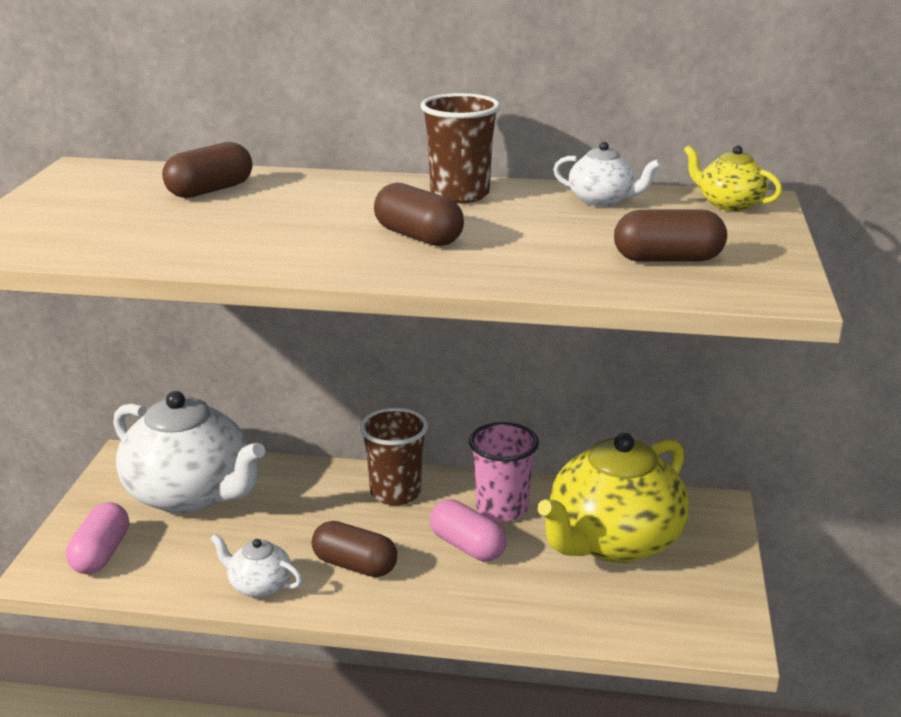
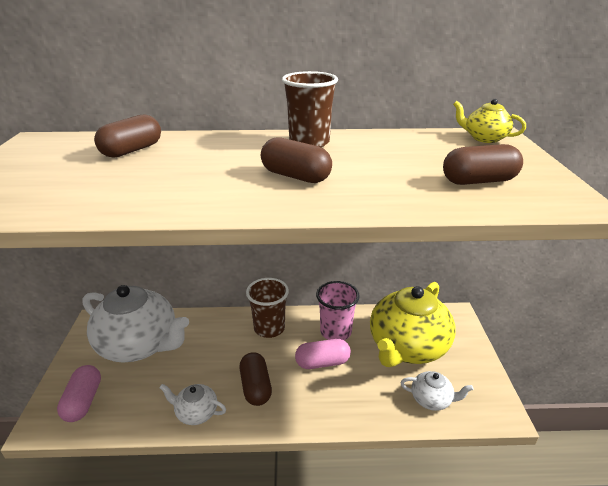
camera: 10 degrees left, 5 degrees up
brown capsule [312,521,397,577] -> brown capsule turned 60 degrees clockwise [240,352,272,406]
pink capsule [430,500,507,561] -> pink capsule turned 45 degrees counterclockwise [295,339,351,369]
white teapot [553,142,661,207] -> white teapot moved to [401,371,473,411]

